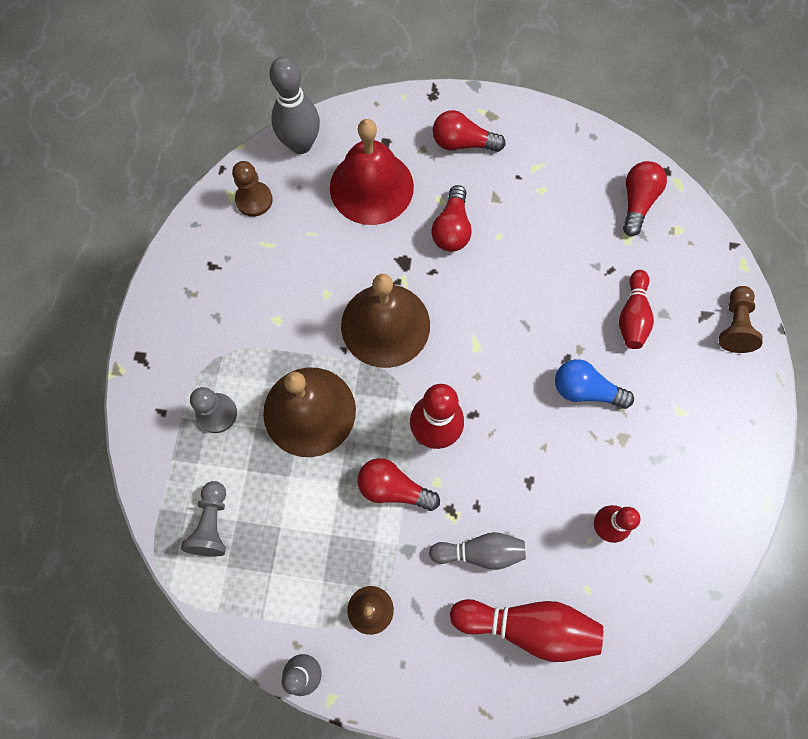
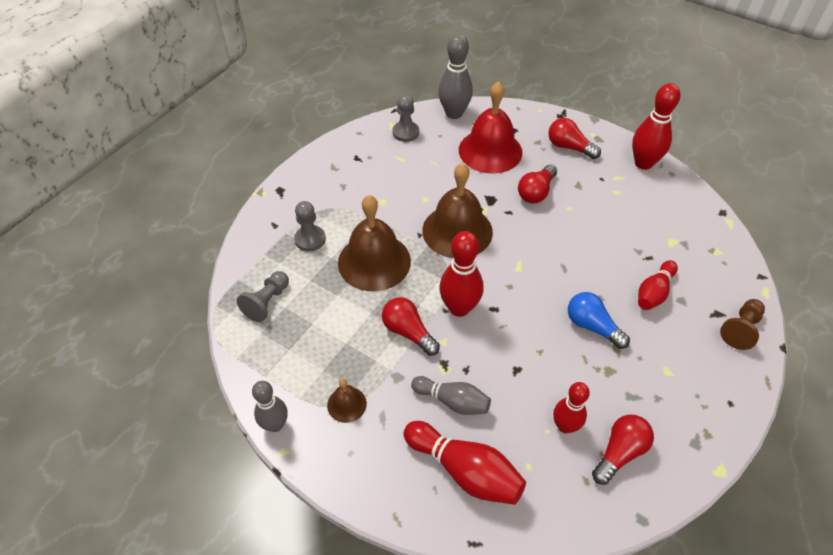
camera: 25 degrees right, 20 degrees down
brown pawn [232,161,273,217] -> grey pawn [392,94,419,142]
red light bulb [623,161,667,236] -> red light bulb moved to [592,414,654,485]
none -> red bowling pin [632,83,680,170]

